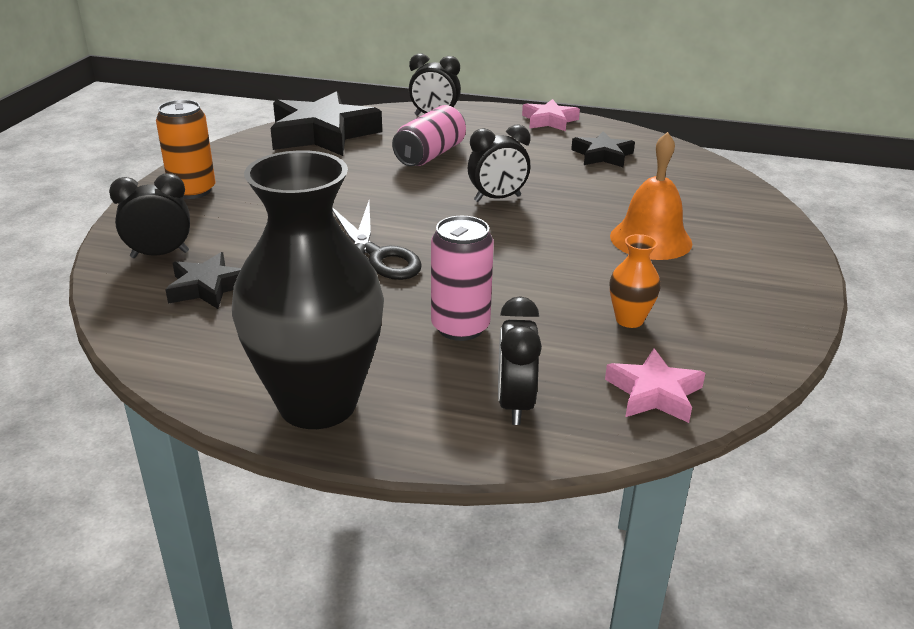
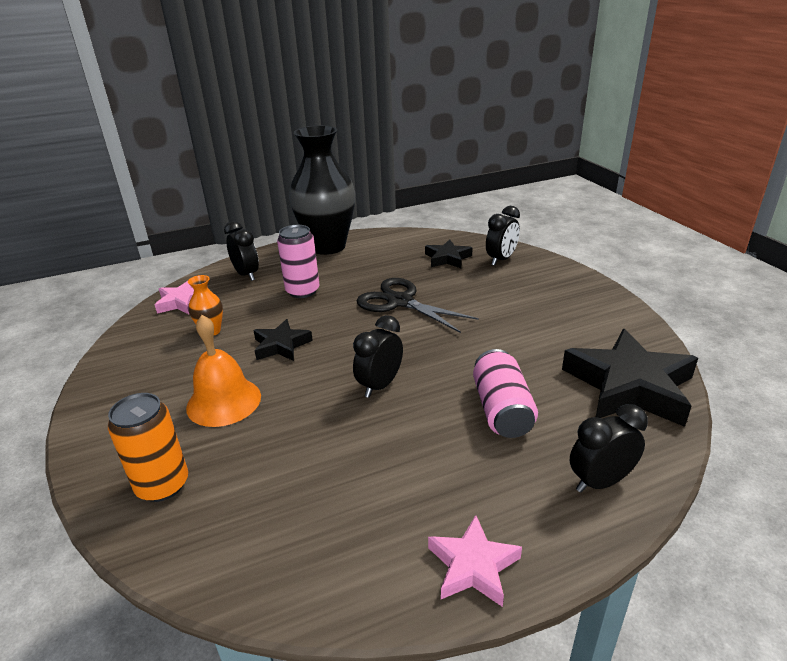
camera: 145 degrees right, 0 degrees up
orange can [156,100,215,199] -> orange can moved to [108,393,188,502]
black star [571,131,635,167] -> black star moved to [253,319,313,361]

